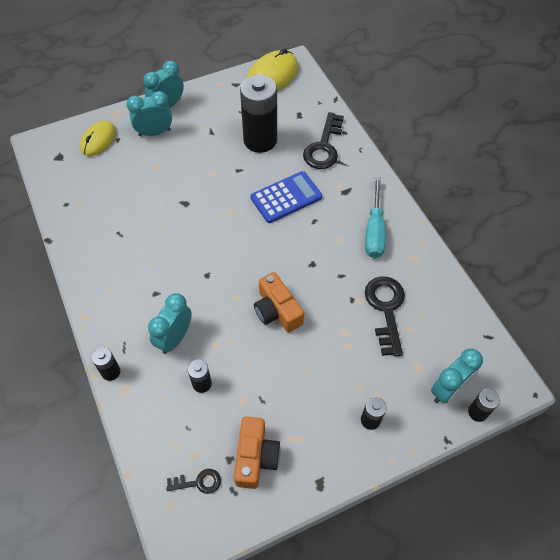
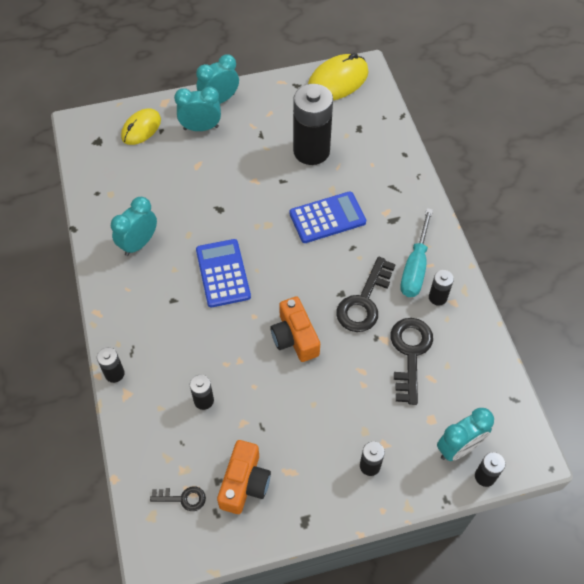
camera: 10 degrees right, 0 degrees up
turquoise clock [148,293,192,354] -> turquoise clock moved to [111,197,157,256]
black key [303,112,344,169] -> black key moved to [336,257,396,332]
none -> blue calculator [196,239,251,307]
none -> black battery [429,270,454,306]

